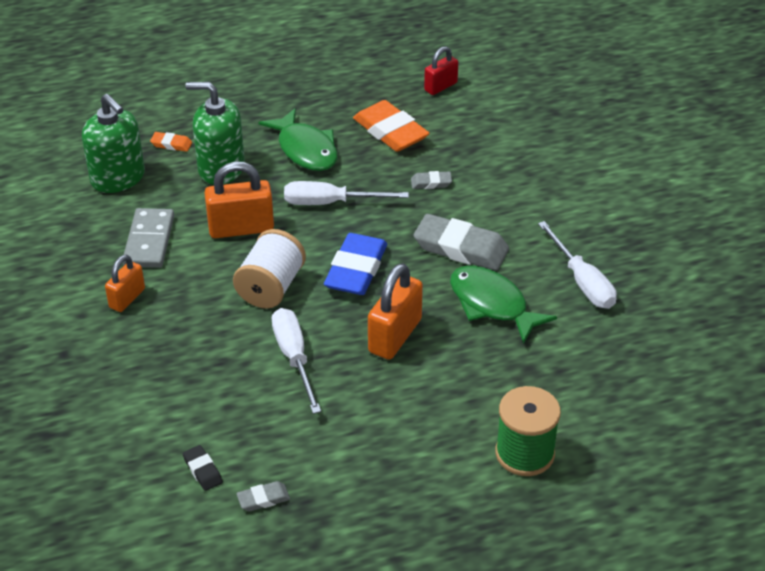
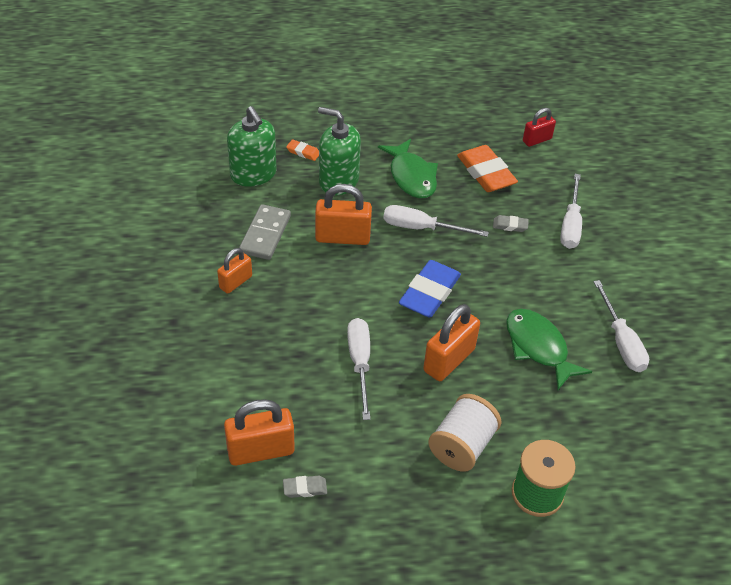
camera: 10 degrees right, 5 degrees up
black eraser [183,445,223,491] -> orange padlock [224,399,295,466]
white spool [233,229,306,309] -> white spool moved to [428,394,502,472]
grey eraser [413,214,509,270] -> none
none -> white screwdriver [560,174,582,249]

